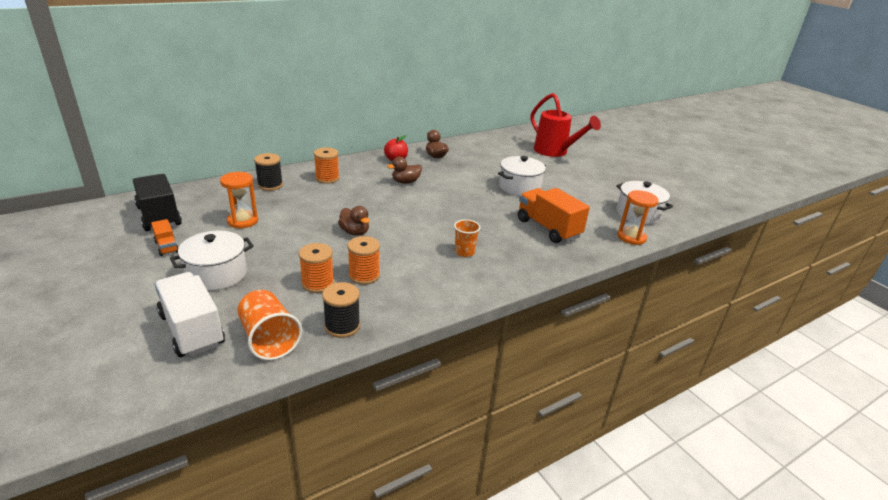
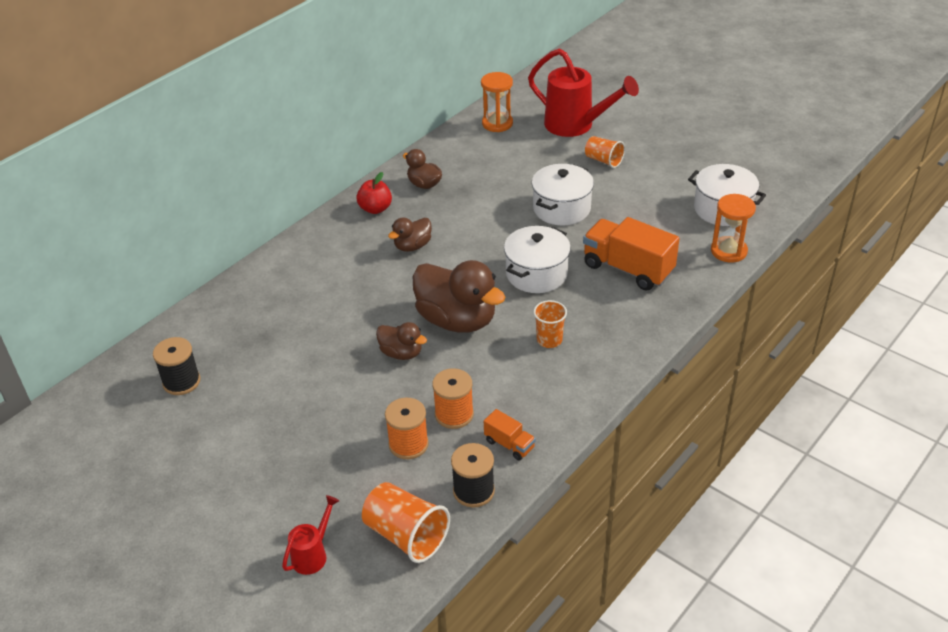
camera: 15 degrees left, 10 degrees up
black truck [133,174,182,231] -> none
orange truck [151,219,179,256] -> orange truck moved to [484,409,536,461]
white truck [155,272,225,357] -> red watering can [282,495,339,575]
white pot [170,231,254,291] -> white pot moved to [504,226,571,293]
orange hourglass [220,172,258,228] -> orange hourglass moved to [481,72,513,132]
black spool [254,153,283,191] -> black spool moved to [153,337,200,395]
orange spool [314,147,339,184] -> none
none -> brown duck [413,260,506,333]
none -> orange cup [585,136,625,168]

